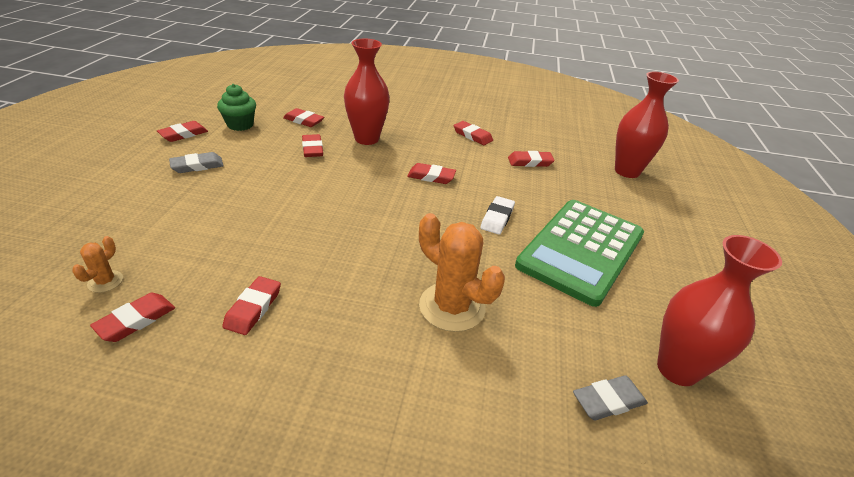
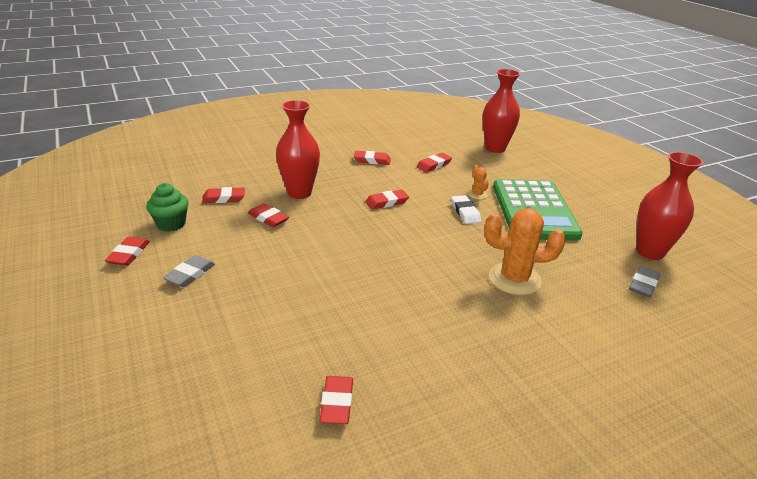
camera: 35 degrees left, 5 degrees down
orange cactus [72,236,123,293] -> orange cactus moved to [468,165,489,200]
red eraser [222,276,281,335] -> none

